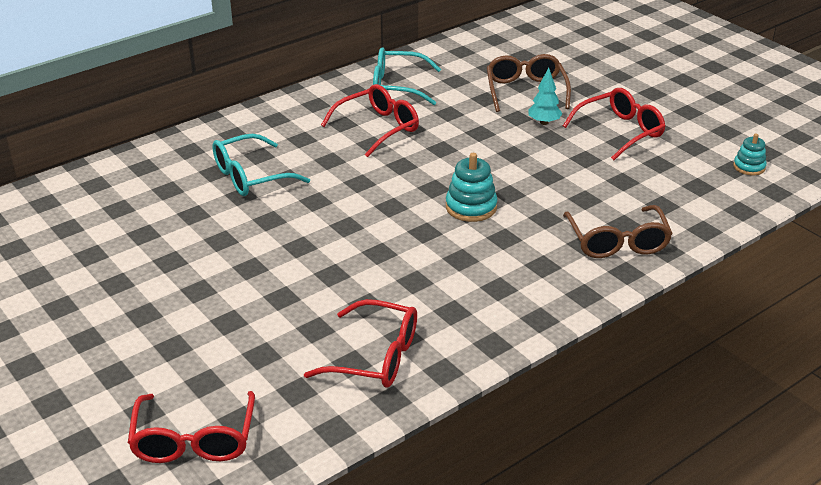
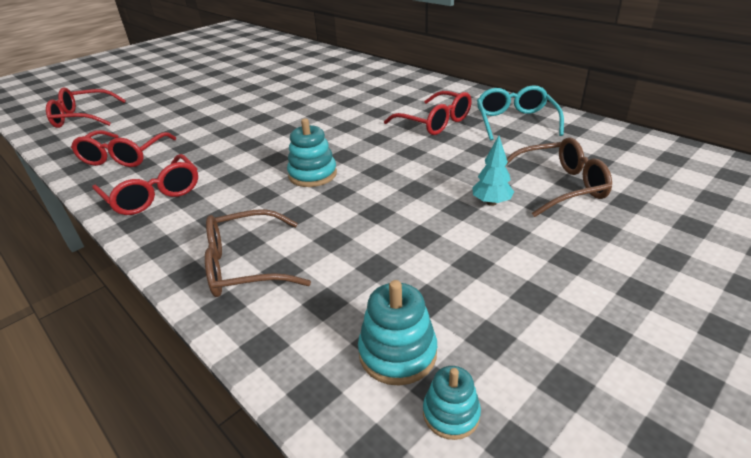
camera: 85 degrees right, 0 degrees up
turquoise glasses [212,134,310,196] -> none
red glasses [563,88,666,160] -> red glasses moved to [92,154,198,215]
none -> turquoise stacking toy [358,280,437,386]

